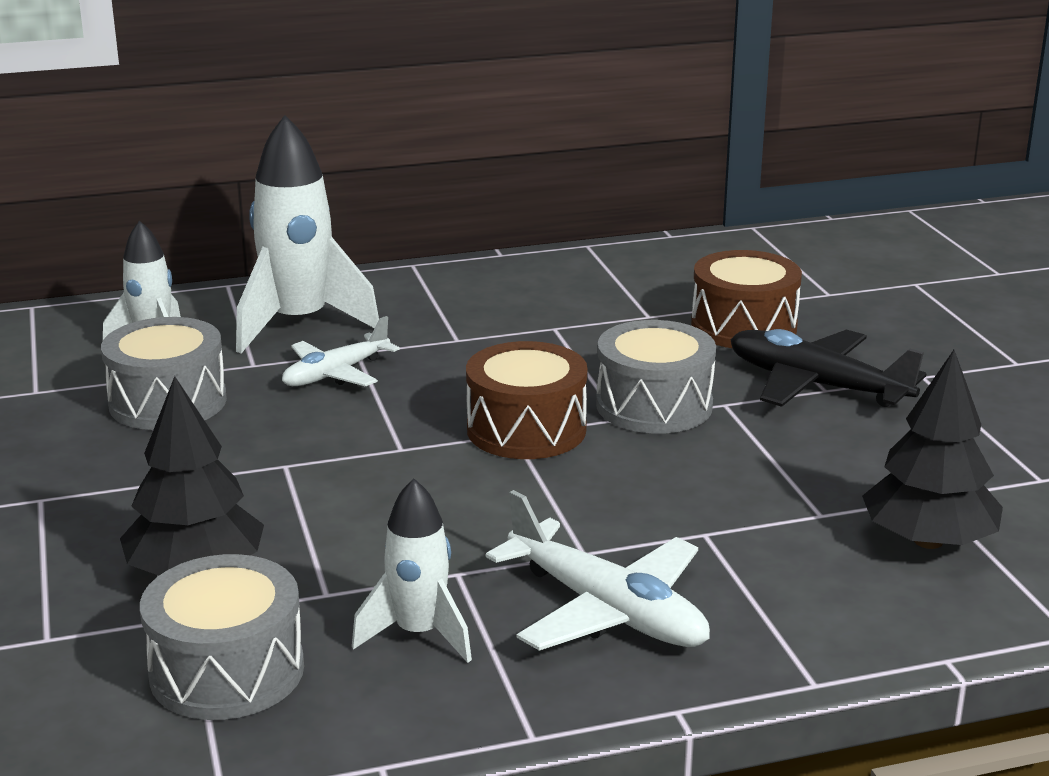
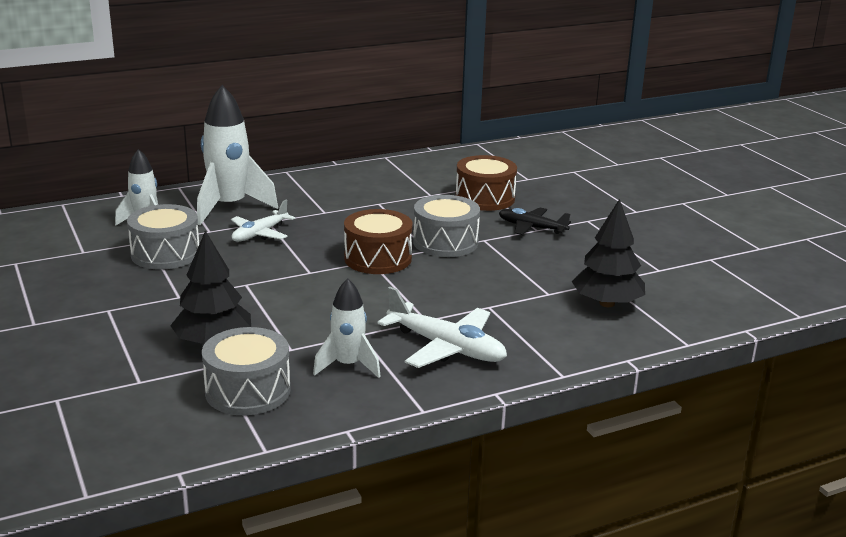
camera: 10 degrees left, 0 degrees up
black plane [730,329,926,407] -> black plane [499,207,571,235], size x0.66

